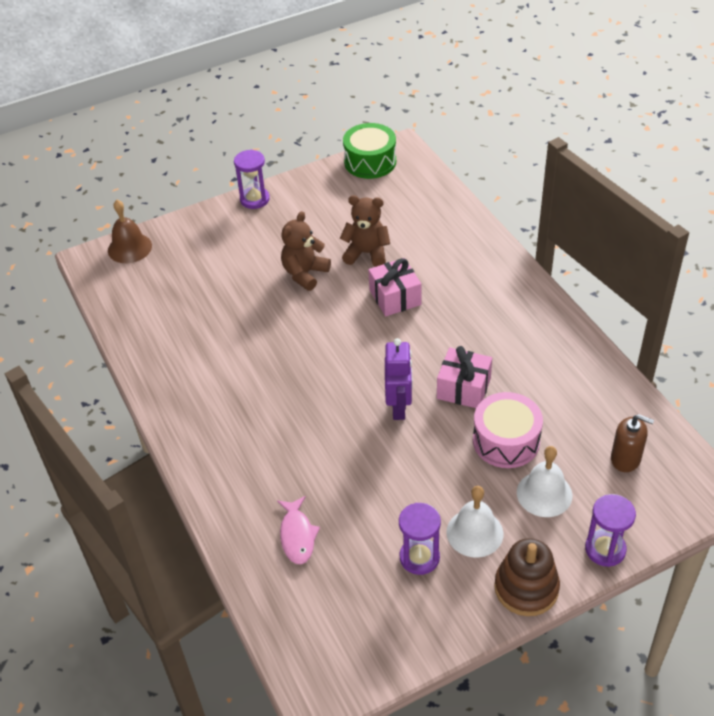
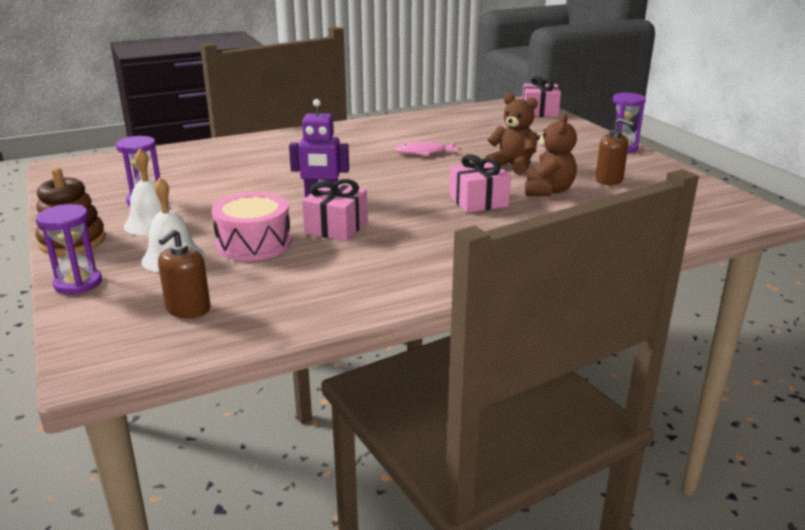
camera: 90 degrees right, 20 degrees down
brown bell [108,200,152,263] -> pink gift [522,76,561,117]
pink fish [277,496,320,564] -> pink fish moved to [395,142,459,156]
green drum [343,123,396,179] -> none
none -> brown soap dispenser [595,118,634,185]

